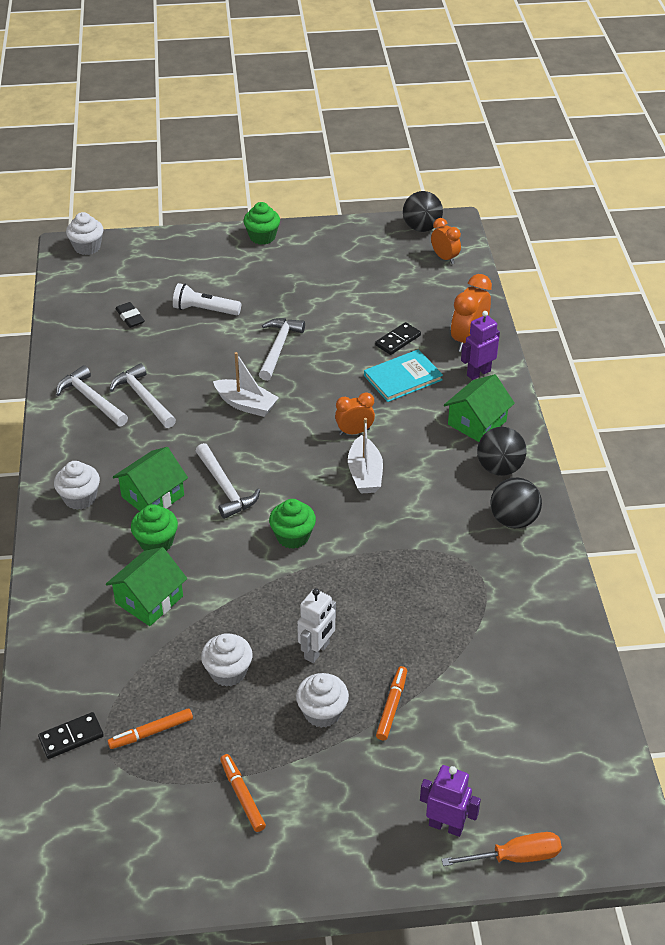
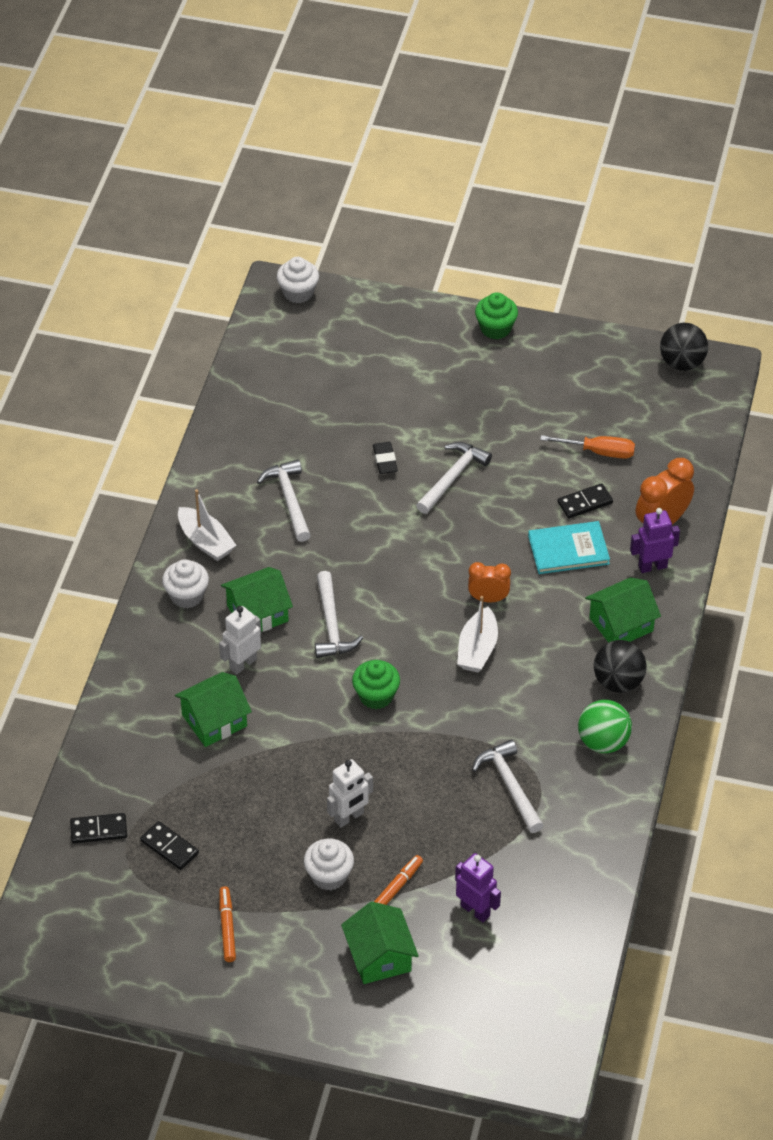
camera: 20 degrees right, 5 degrees up
white hammer [56,365,128,427] -> white hammer moved to [472,739,544,833]
orange marker [108,708,193,749] -> black domino [140,821,199,870]
black eraser [116,302,145,328] -> black eraser moved to [373,442,398,474]
green cupcake [131,504,178,551] -> white robot [219,606,261,675]
white flashlight [173,283,241,315] -> none
white cupcake [201,633,252,687] -> none
white boat [213,352,279,417] -> white boat moved to [178,489,236,561]
purple robot [420,765,481,837] -> purple robot moved to [455,853,501,922]
orange clock [431,218,461,264] -> none
orange screwdriver [441,832,562,866] -> orange screwdriver moved to [540,435,635,459]
black ball [490,478,542,528] -> green ball [578,700,632,753]
none -> green house [341,902,419,984]

